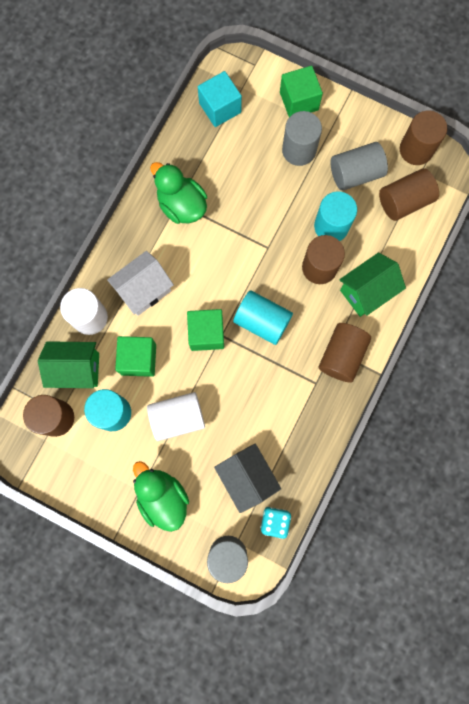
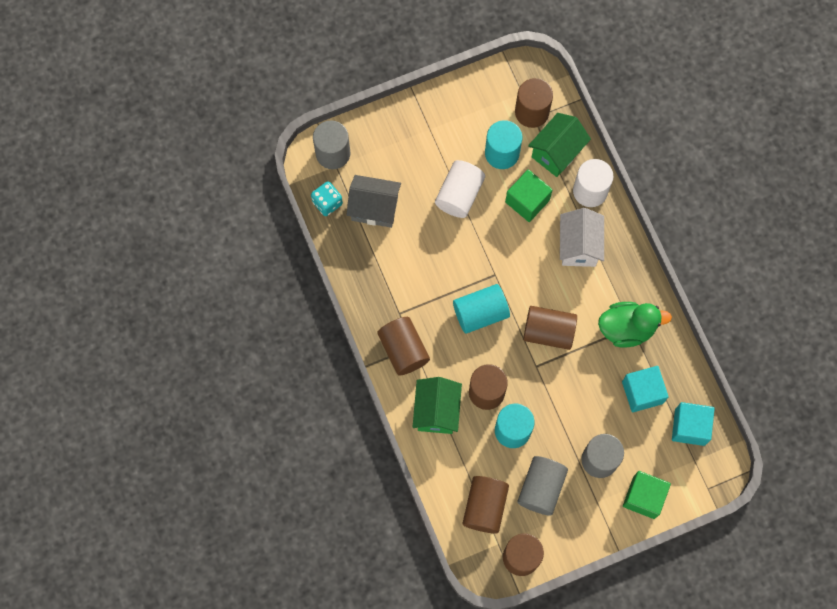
camera: 130 degrees right, 5 degrees down
green duck [133,461,189,532] -> none
green cube [187,309,224,351] -> none
none -> brown cylinder [523,306,577,350]
none -> turquoise cube [622,366,669,412]

